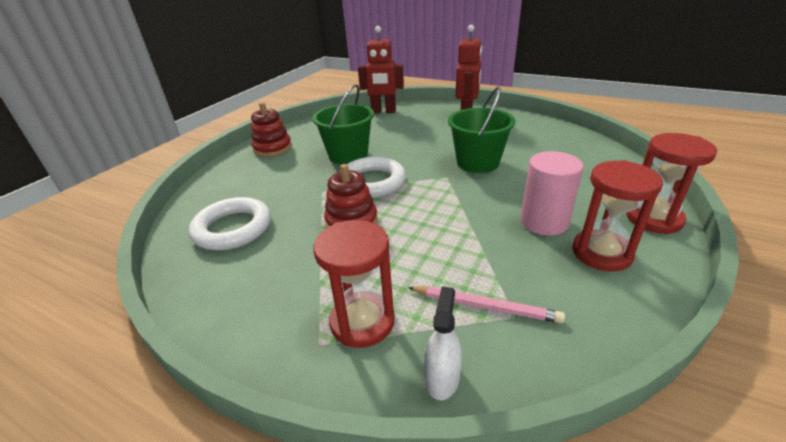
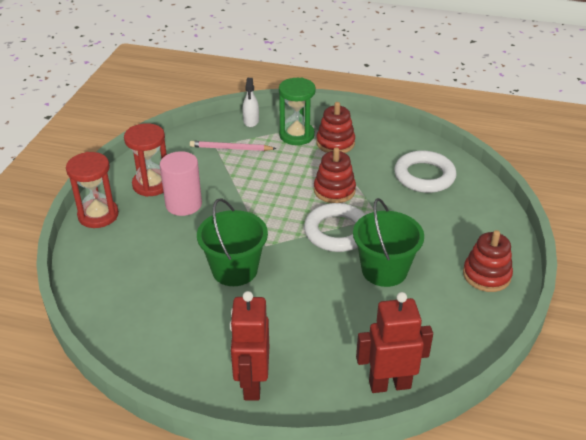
camera: 165 degrees right, 5 degrees up
red hourglass [313,220,395,348] -> green hourglass [279,77,316,145]
none -> red stacking toy [316,102,355,153]

